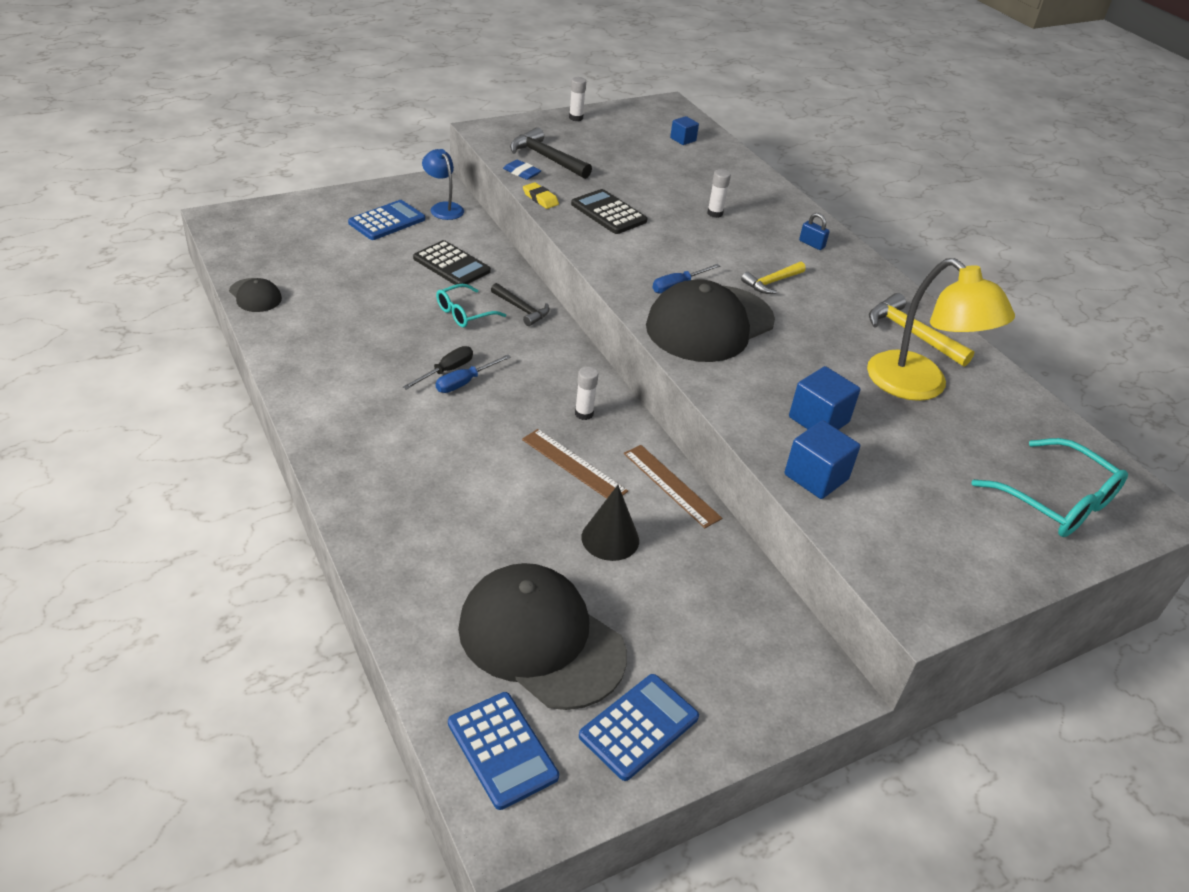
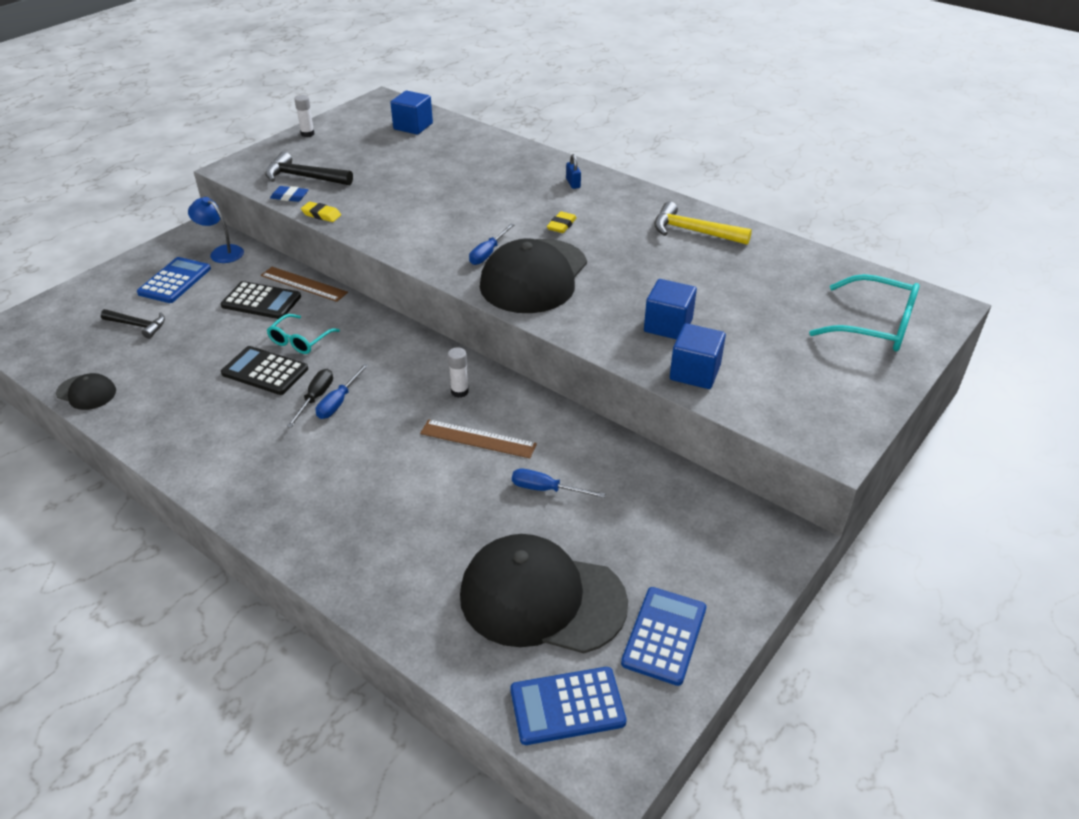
camera: 20 degrees left, 0 degrees up
blue calculator [448,692,559,810] -> blue calculator turned 135 degrees clockwise [511,667,627,745]
black hammer [491,283,550,326] -> black hammer moved to [101,309,165,339]
black calculator [571,189,647,234] -> black calculator moved to [221,346,308,395]
black cone [581,485,639,561] -> blue screwdriver [512,469,605,498]
brown ruler [624,445,722,528] -> brown ruler moved to [261,267,348,302]
blue cube [670,116,699,145] -> blue cube [390,91,433,135], size x1.66
white glue stick [707,169,731,218] -> none
yellow hammer [741,262,806,294] -> yellow eraser [547,211,577,233]
blue padlock [799,213,830,250] -> blue padlock turned 60 degrees clockwise [566,154,581,189]
yellow lamp [867,258,1015,401] -> none

